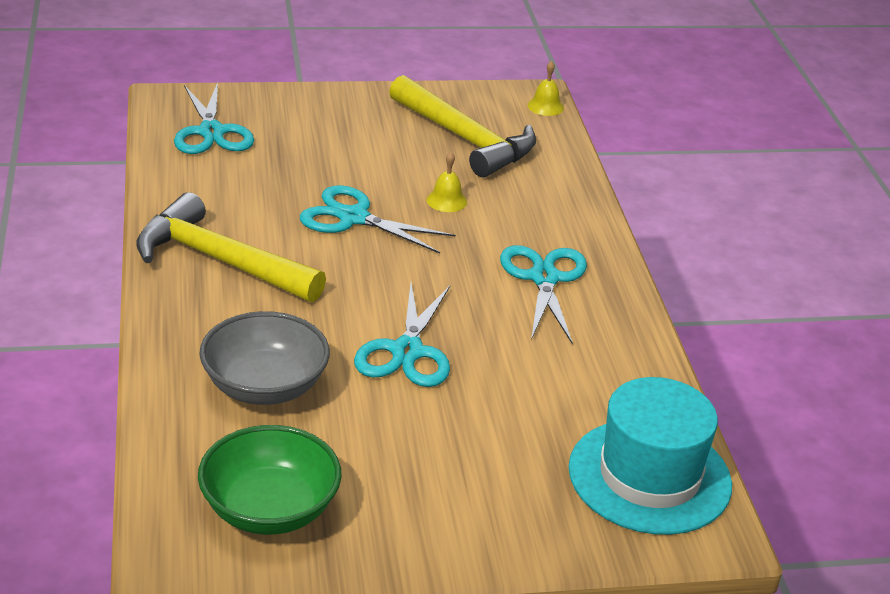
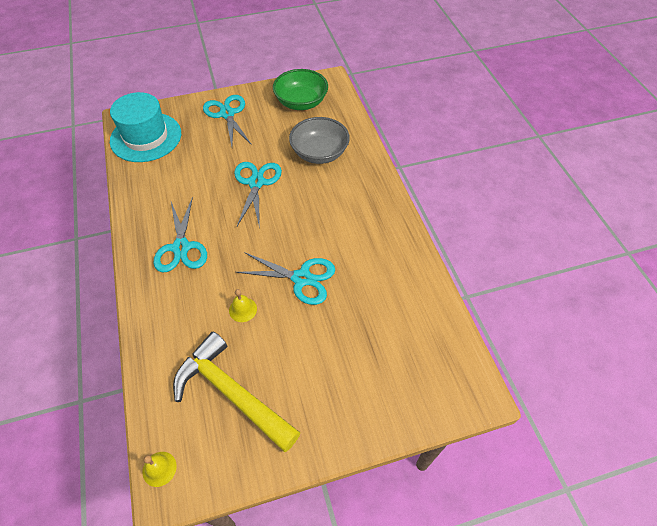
camera: 175 degrees right, 20 degrees up
yellow hammer [136,192,326,302] -> none
turquoise scissors [174,82,254,154] -> turquoise scissors moved to [203,95,252,146]

